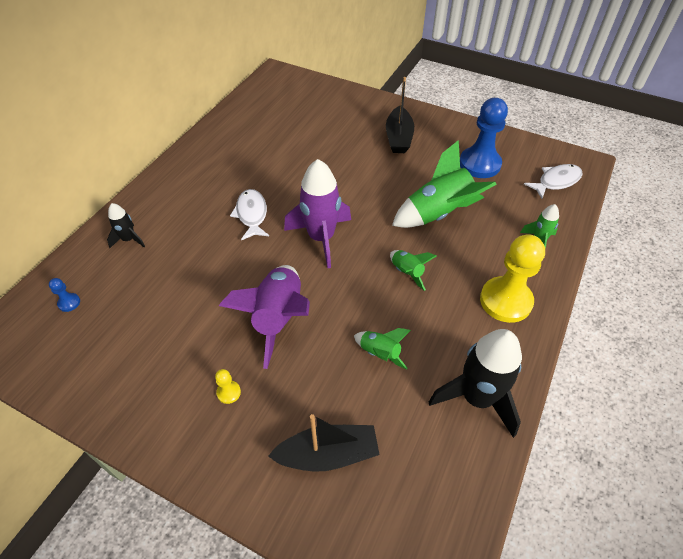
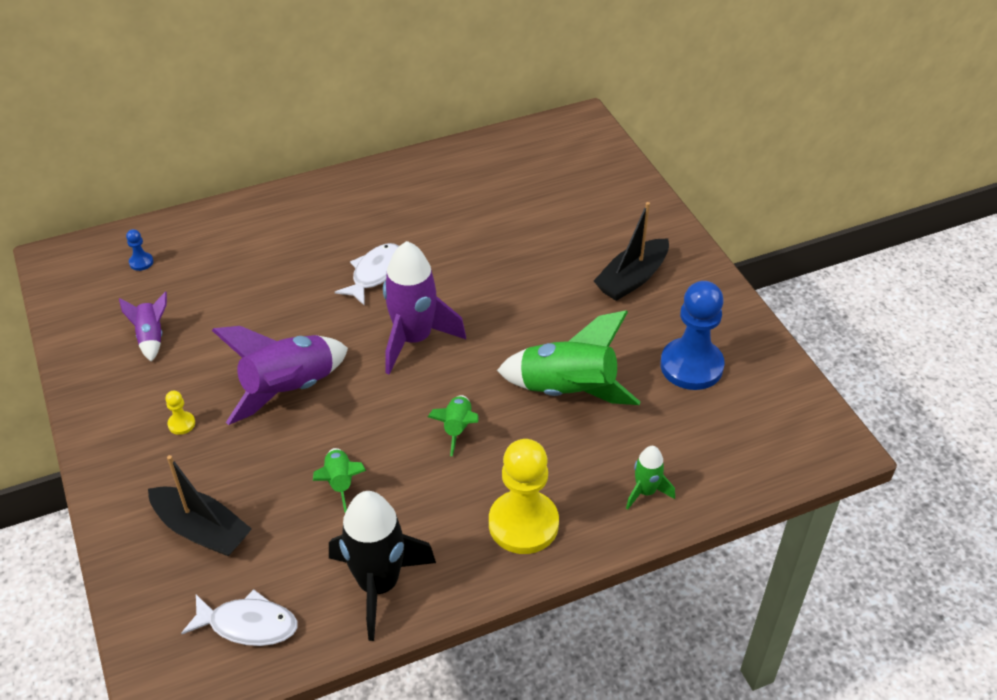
camera: 40 degrees right, 5 degrees down
black rocket [107,203,145,248] -> none
white fish [524,164,583,199] -> white fish moved to [181,589,297,646]
none -> purple rocket [119,292,167,362]

